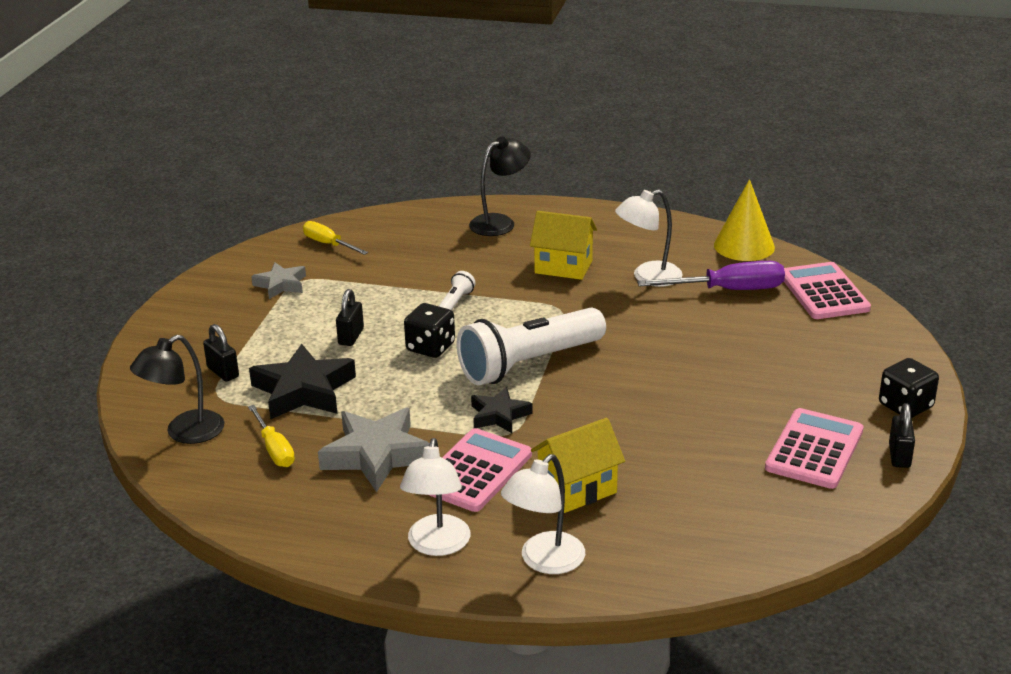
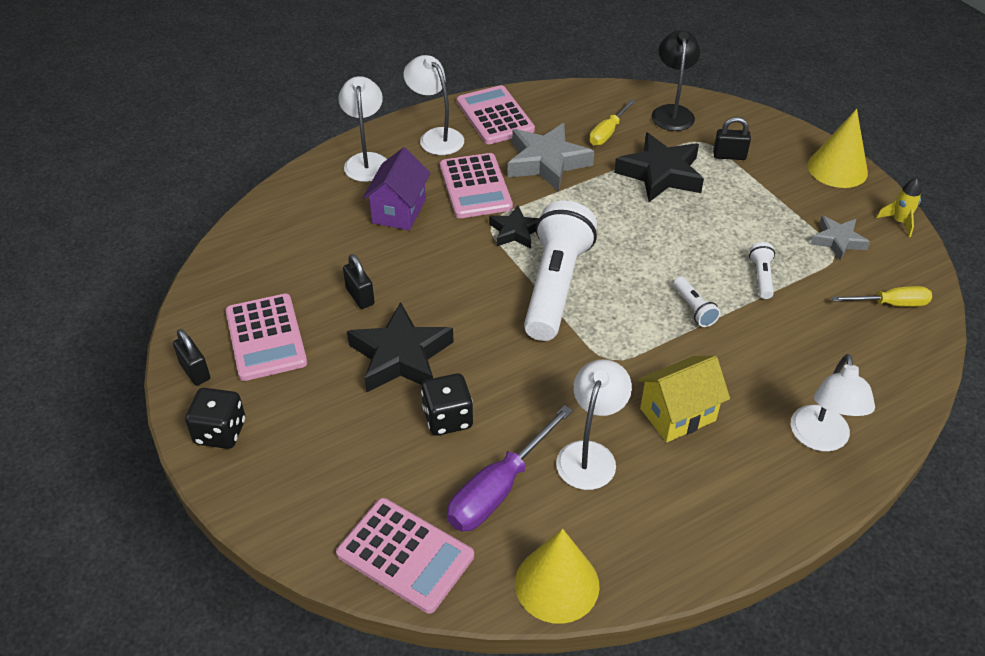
camera: 135 degrees right, 15 degrees up
yellow screwdriver [248,405,295,467] -> yellow screwdriver turned 75 degrees counterclockwise [589,99,635,146]
black padlock [336,289,364,346] -> black padlock moved to [343,254,375,309]
black dice [404,303,455,358] -> black dice moved to [421,373,473,436]
black lamp [469,136,531,236] -> white lamp [791,354,875,451]
yellow house [531,418,625,513] -> purple house [363,147,431,231]
none -> black star [347,302,454,393]
none -> pink calculator [457,85,535,144]
none -> white flashlight [749,242,775,299]
none -> yellow cone [808,109,868,188]
none -> yellow rocket [876,178,921,237]

